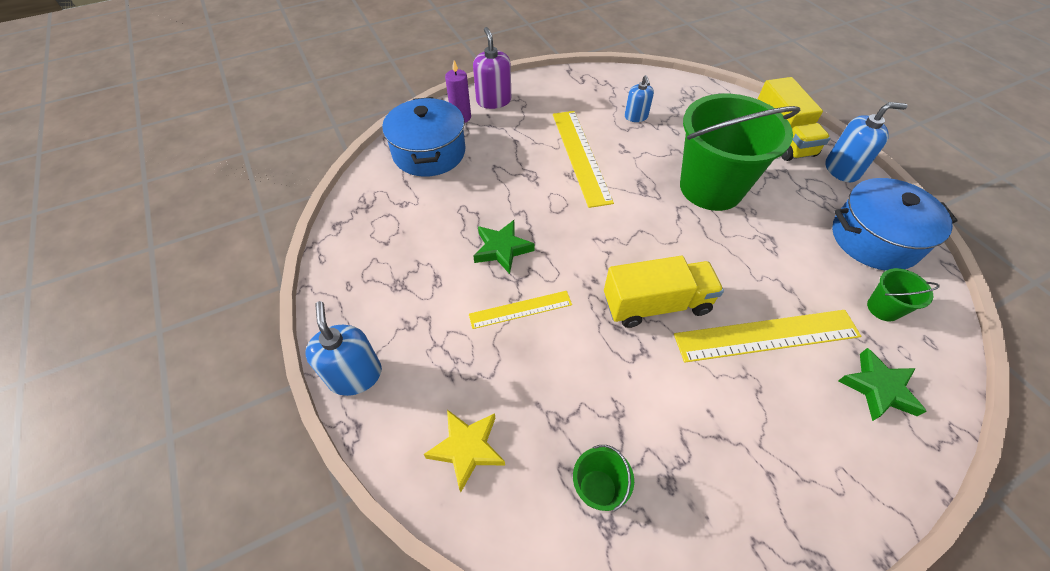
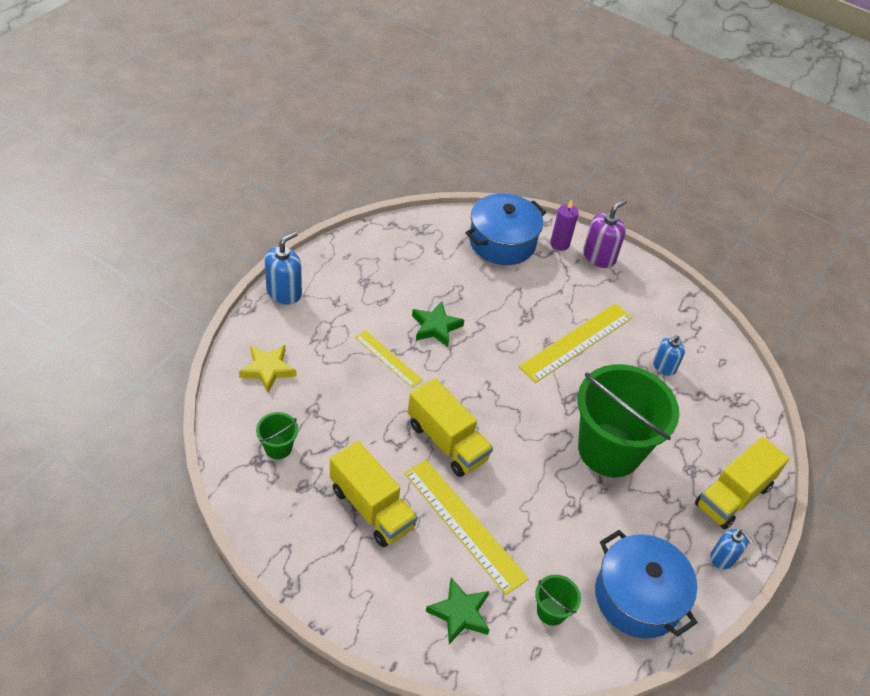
camera: 55 degrees right, 5 degrees down
blue soap dispenser [826,102,908,182] -> blue soap dispenser [710,529,753,569], size x0.66
none -> yellow truck [330,441,418,547]

